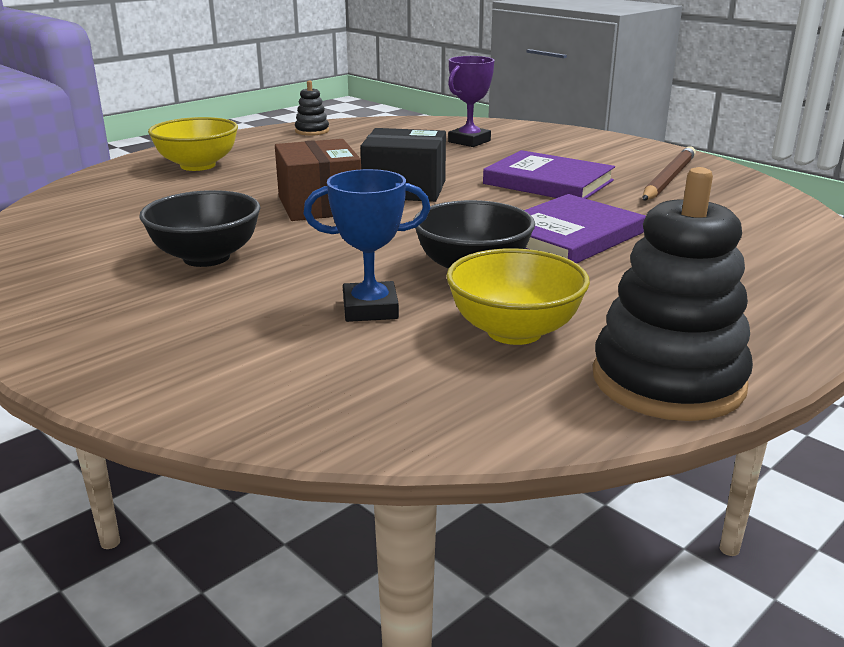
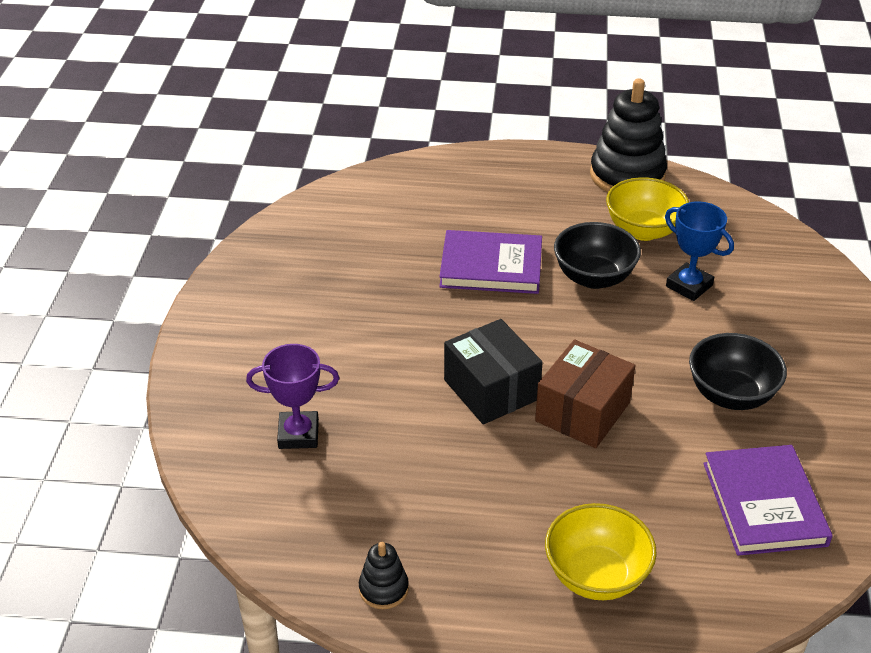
camera: 130 degrees left, 15 degrees up
purple book [483,150,615,199] -> purple book moved to [703,445,833,556]
brown pencil [642,146,696,200] -> none

